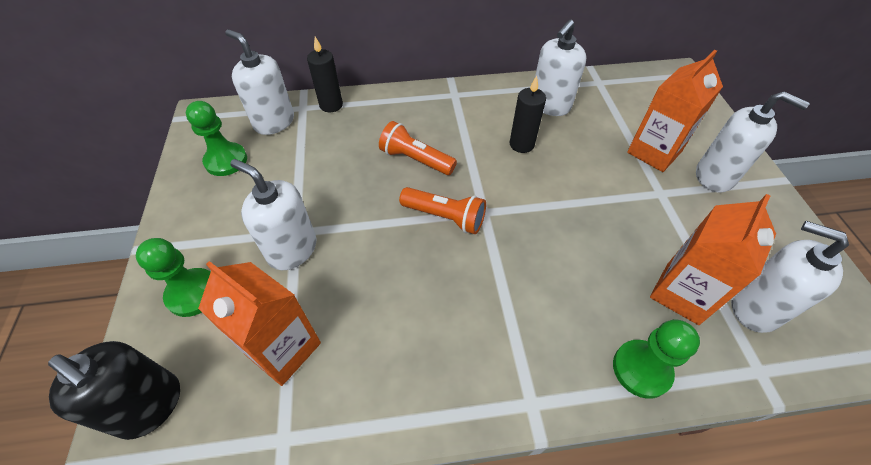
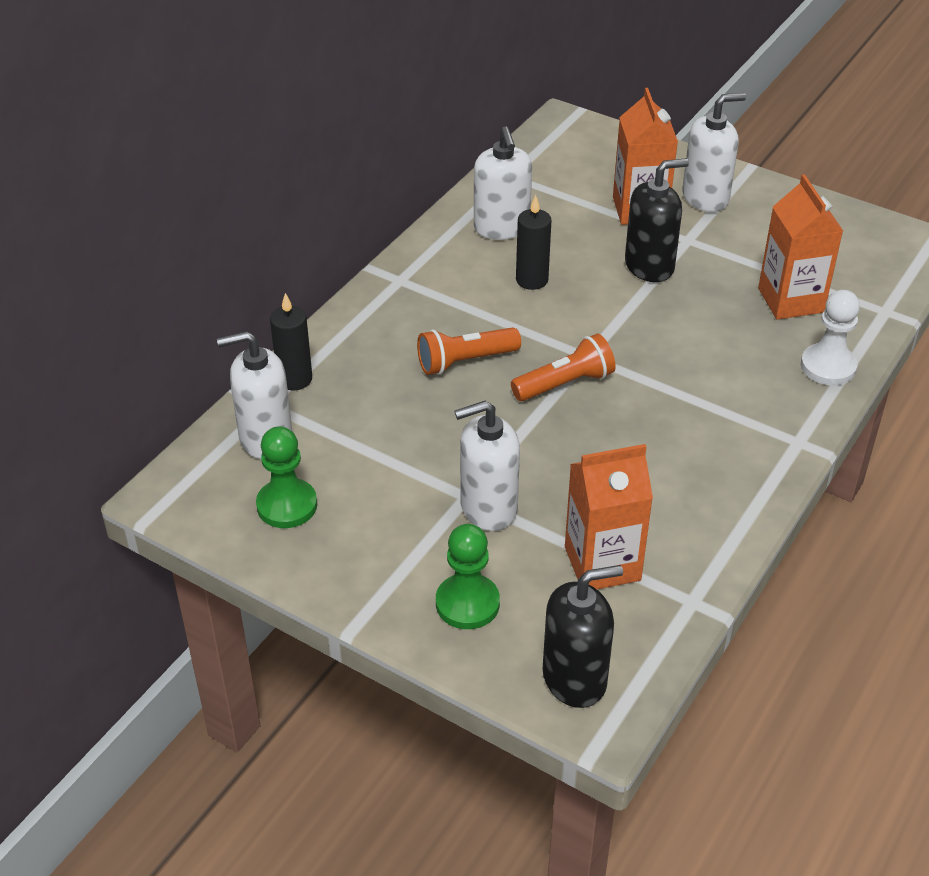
camera: 50 degrees left, 10 degrees down
green pawn [613,319,700,399] -> white pawn [801,290,860,385]
white soap dispenser [731,221,849,333] -> none
none -> black soap dispenser [625,158,689,282]

